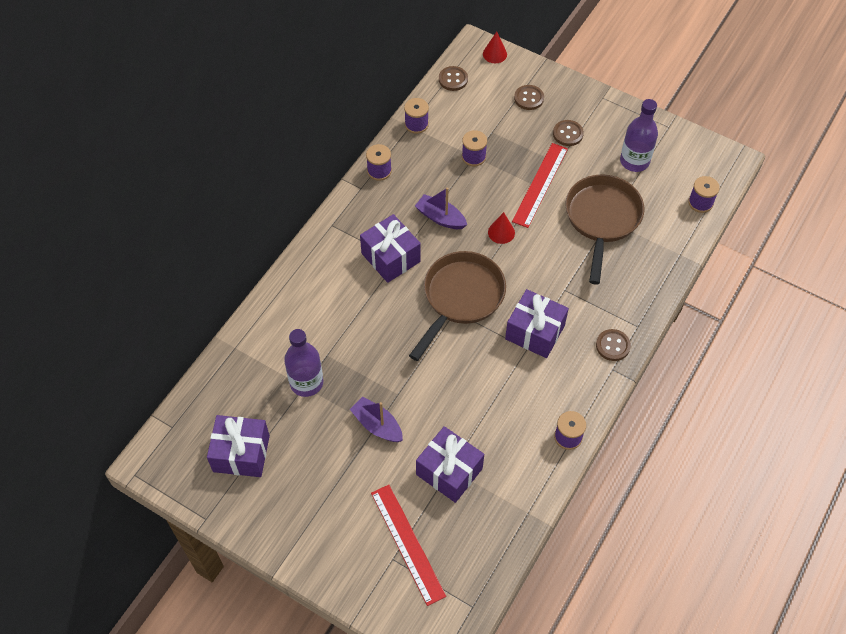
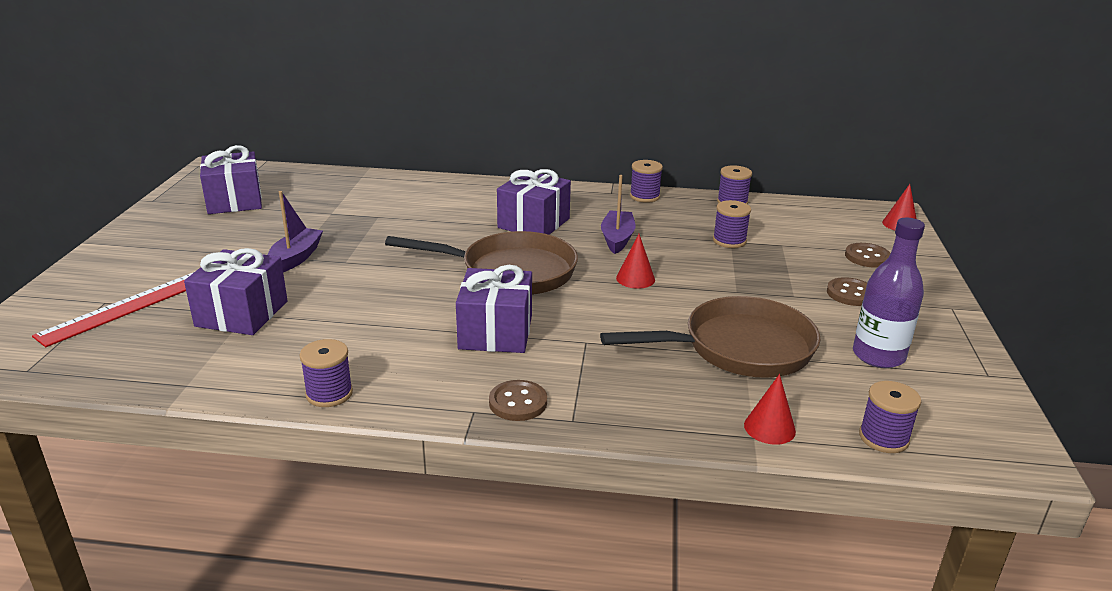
camera: 65 degrees right, 30 degrees down
purple bottle [284,329,323,397] -> none
brown button [439,66,468,91] -> none
red ruler [512,143,568,228] -> none
none -> red cone [744,374,796,445]

